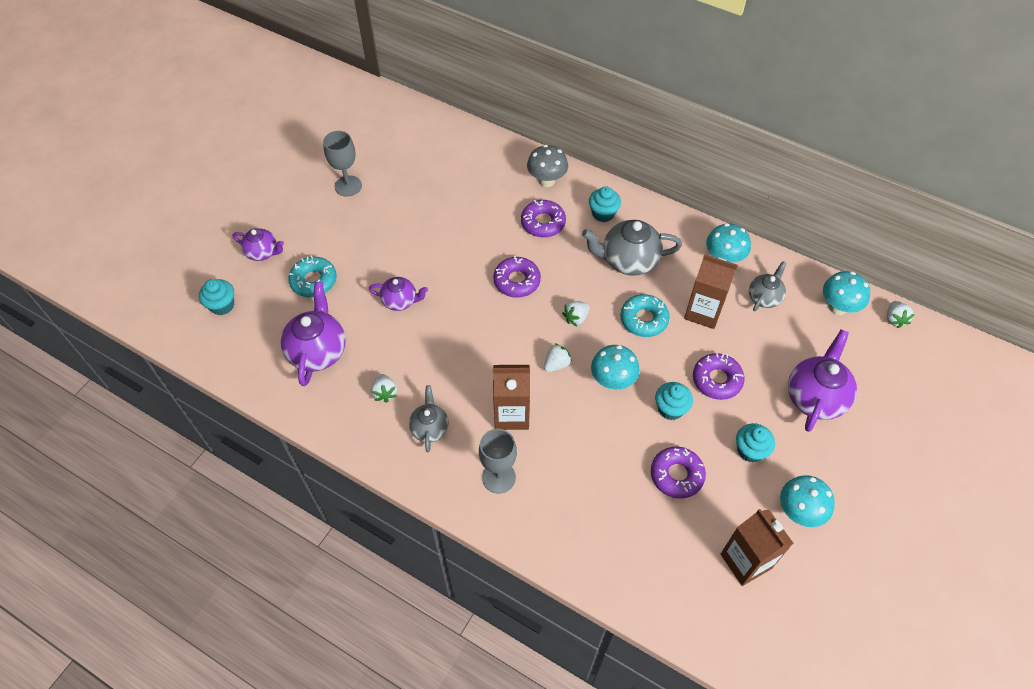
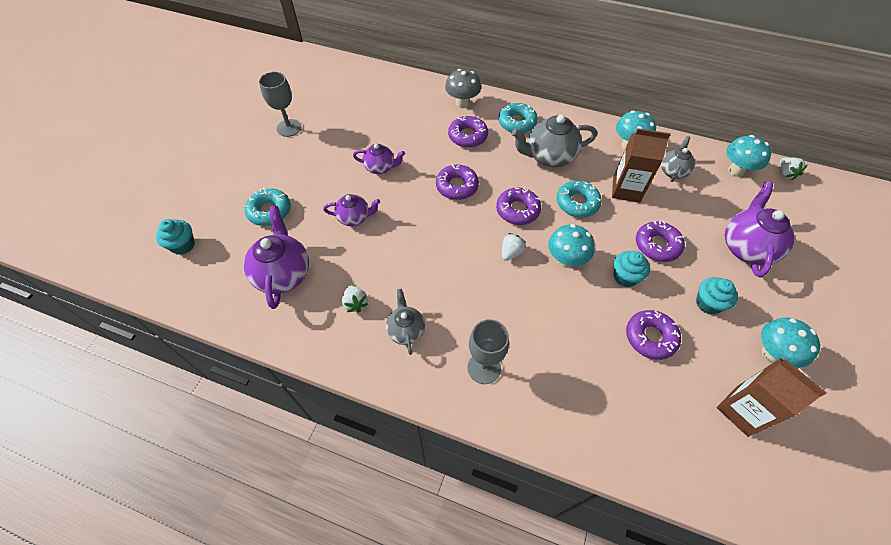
camera: 10 degrees left, 0 degrees up
purple teapot [233,228,284,261] -> purple teapot moved to [353,144,405,174]
brown carton [493,365,530,430] -> none
white strawberry [562,301,590,326] -> purple donut [496,187,541,225]
turquoise cupcake [589,186,621,222] -> turquoise donut [498,103,538,133]

